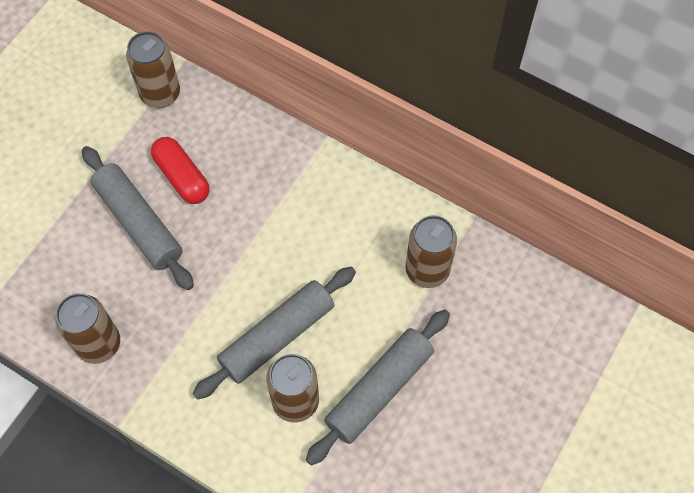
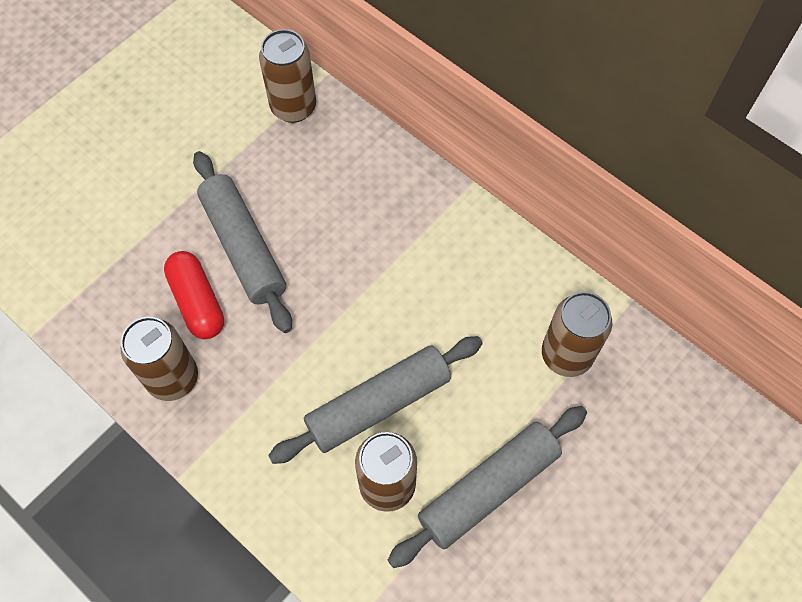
camera: 10 degrees right, 0 degrees up
red capsule [151,137,210,204] -> red capsule moved to [164,251,224,339]

